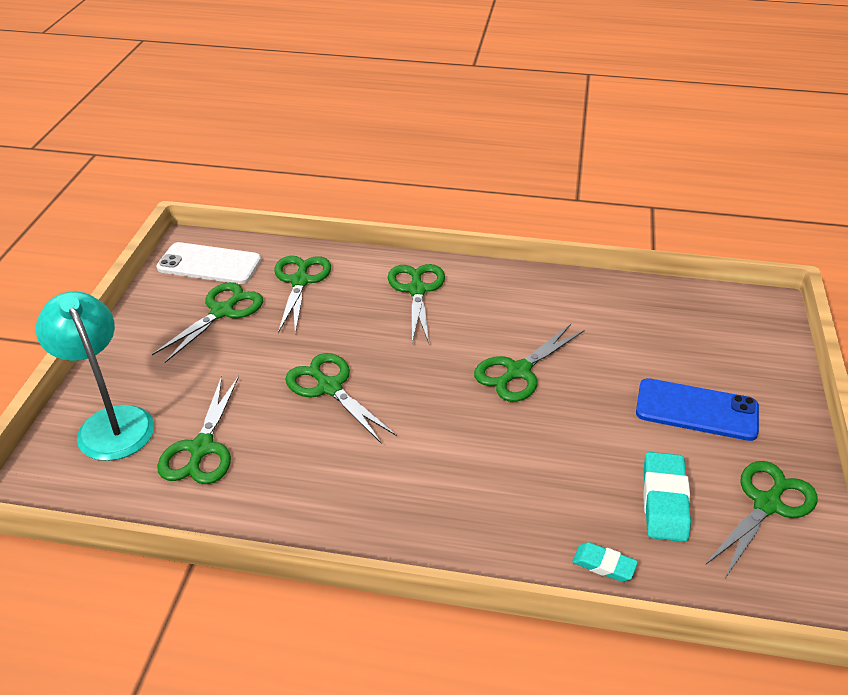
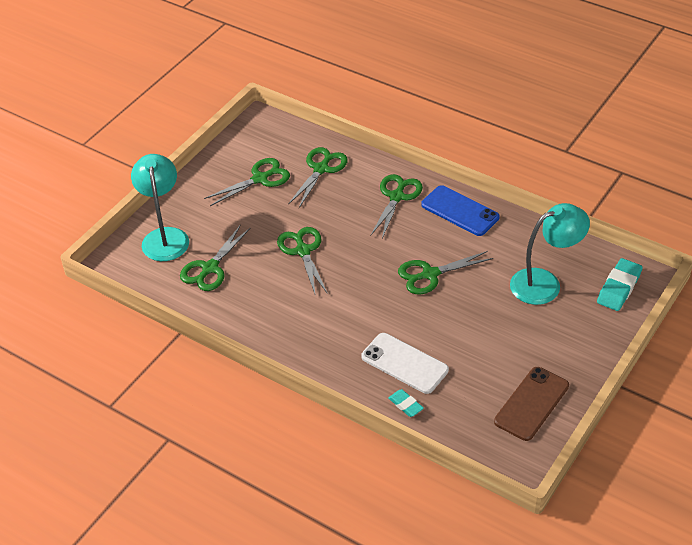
camera: 25 degrees right, 5 degrees up
white phone [156,242,261,284] -> white phone moved to [361,333,449,394]
blue phone [636,378,759,441] -> blue phone moved to [421,185,500,236]
turquoise eraser [643,452,691,542] -> turquoise eraser moved to [597,258,643,311]
green scissors [705,461,817,578] -> brown phone [494,367,569,441]
none -> turquoise lamp [510,203,590,305]

